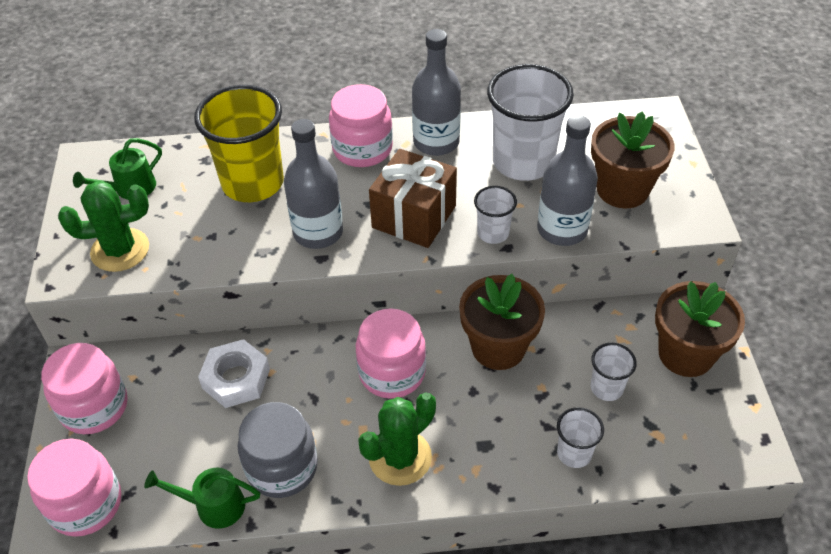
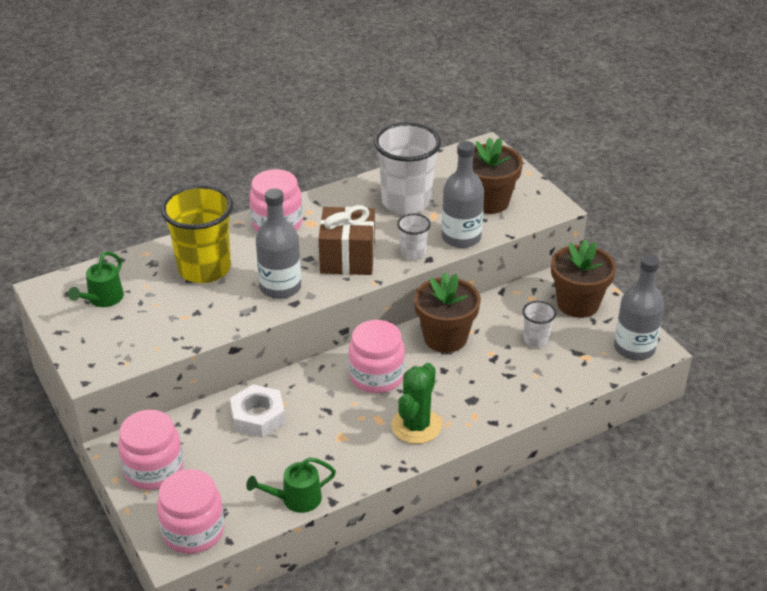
camera: 25 degrees left, 10 degrees down
green cactus [58,181,149,272] -> none
grey jar [238,402,318,498] -> none
grey bottle [412,29,461,156] -> grey bottle moved to [614,255,664,361]
white cup [557,407,604,468] -> none

